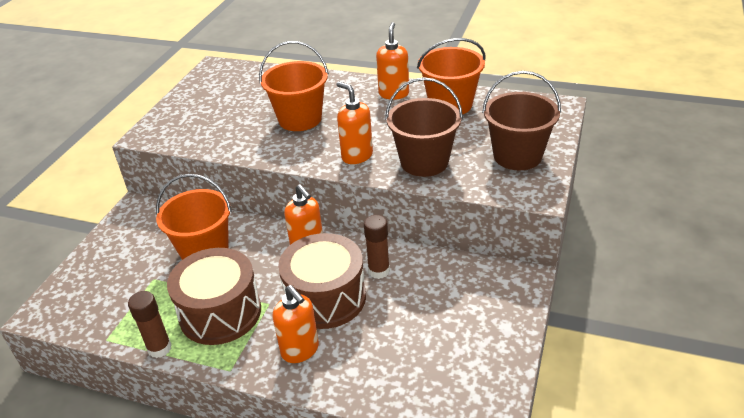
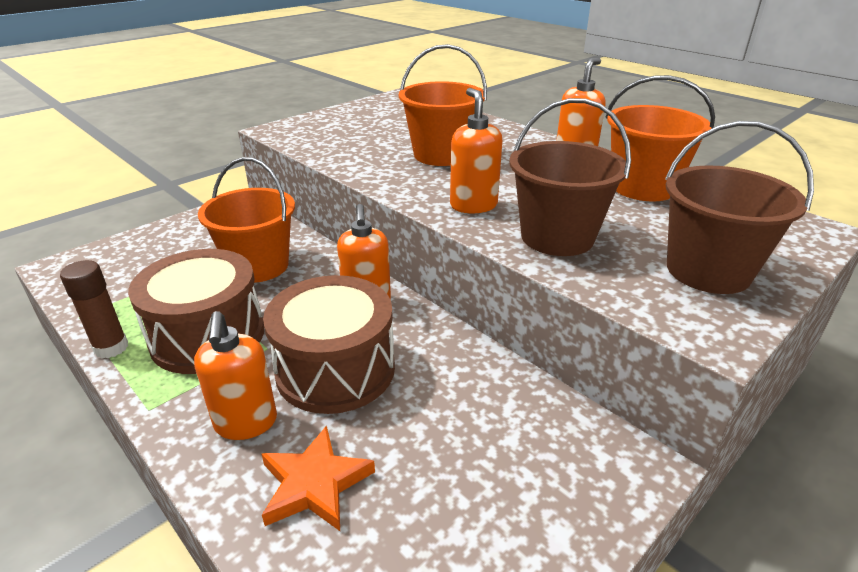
camera: 25 degrees right, 5 degrees down
brown glue stick [364,215,390,279] -> none
none -> orange star [262,425,375,531]

